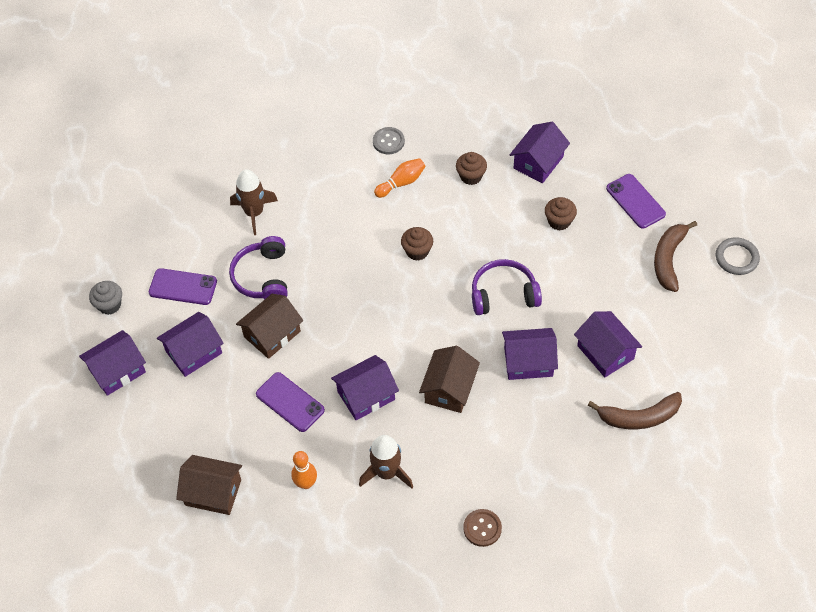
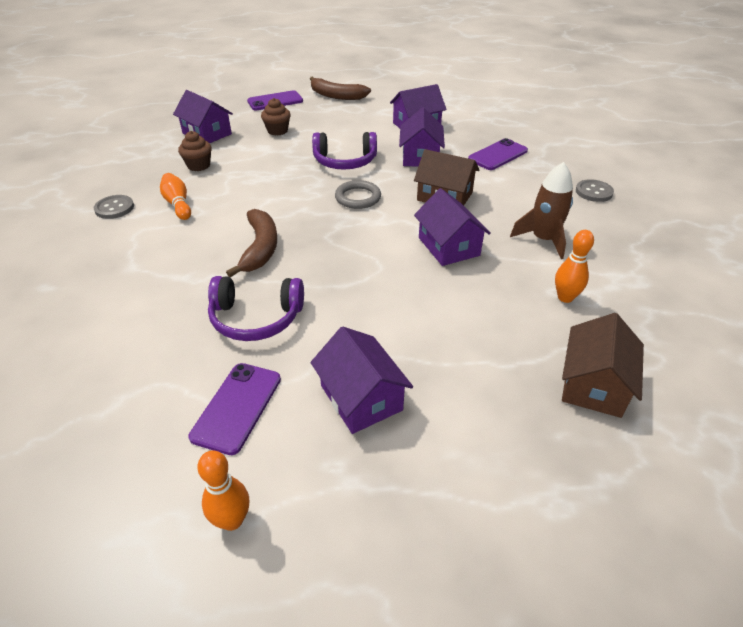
camera: 85 degrees left, 15 degrees down
purple house [79,330,146,396] -> none
grey cupcake [89,281,122,315] -> orange bowling pin [197,450,249,531]
brown rocket [230,169,278,235] -> none
brown house [236,294,303,359] -> none
purple phone [256,372,325,432] -> purple phone moved to [468,138,528,170]
brown cupcake [401,227,433,261] -> none
brown button [463,509,502,547] -> grey button [576,179,614,202]
purple headphones [472,259,542,315] -> purple headphones turned 90 degrees counterclockwise [312,132,377,170]
brown banana [588,392,682,430] -> brown banana moved to [226,209,277,277]
grey ring [716,237,760,275] -> grey ring moved to [335,180,381,209]

